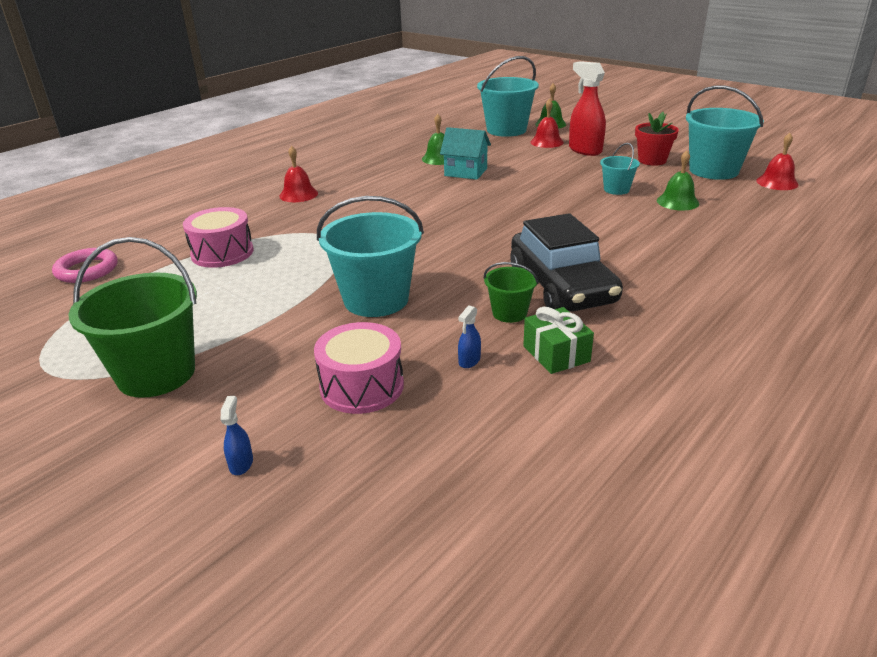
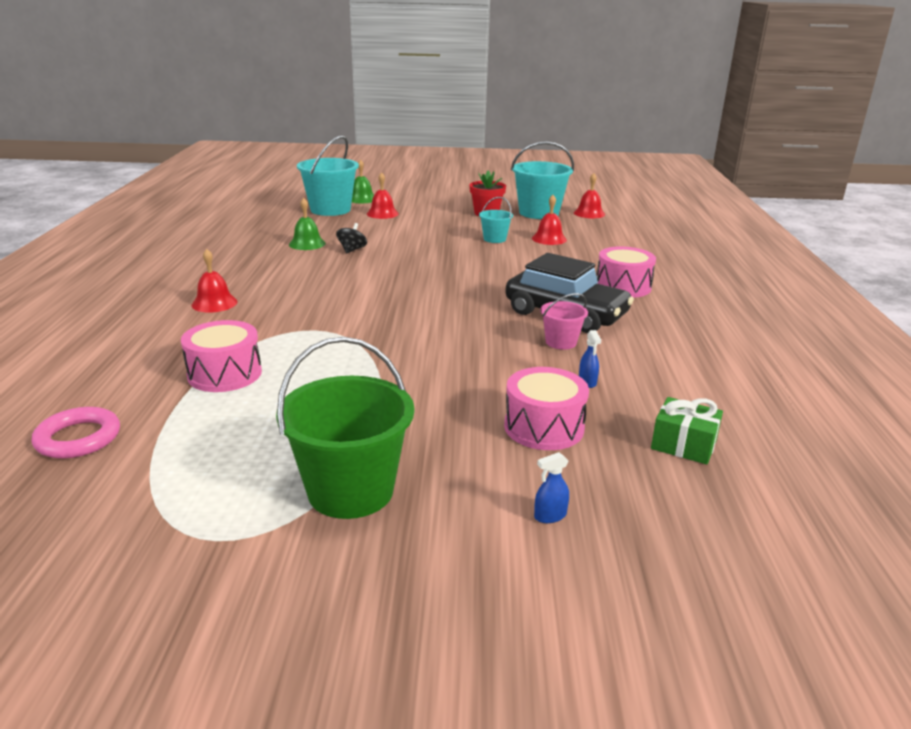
camera: 40 degrees left, 5 degrees down
blue spray bottle [221,396,253,475] -> blue spray bottle turned 75 degrees counterclockwise [534,452,569,523]
turquoise bucket [317,196,424,317] -> none
turquoise house [440,127,491,180] -> black spinning top [336,223,367,253]
green bucket [484,262,539,323] -> pink bucket [540,293,588,350]
green gift [523,307,594,374] -> green gift moved to [651,397,723,464]
red spray bottle [569,61,606,156] -> none
green bell [657,150,699,211] -> red bell [532,195,567,245]
none -> pink drum [597,246,656,298]

